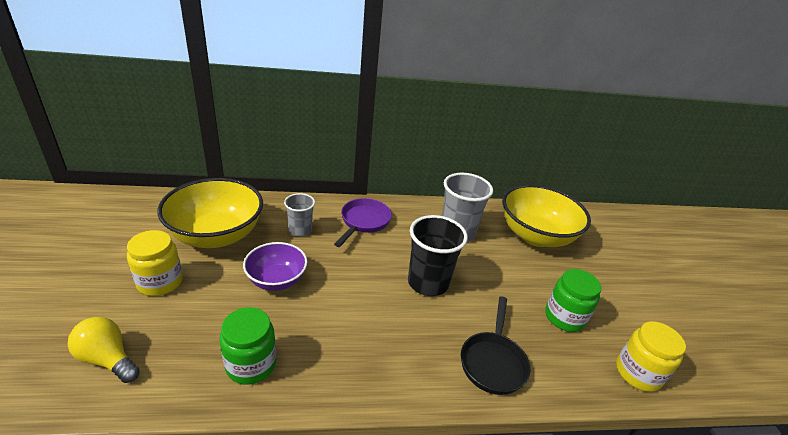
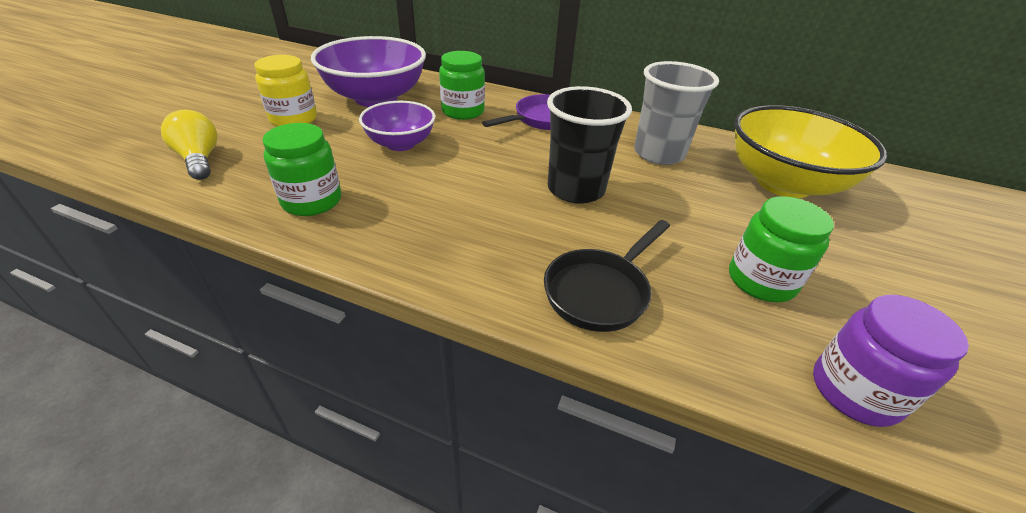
camera: 30 degrees right, 5 degrees up
yellow bowl [158,178,263,248] -> purple bowl [311,36,426,107]
grey cup [284,193,315,237] -> green jar [439,51,485,120]
yellow jar [616,321,686,392] -> purple jar [813,295,969,427]

